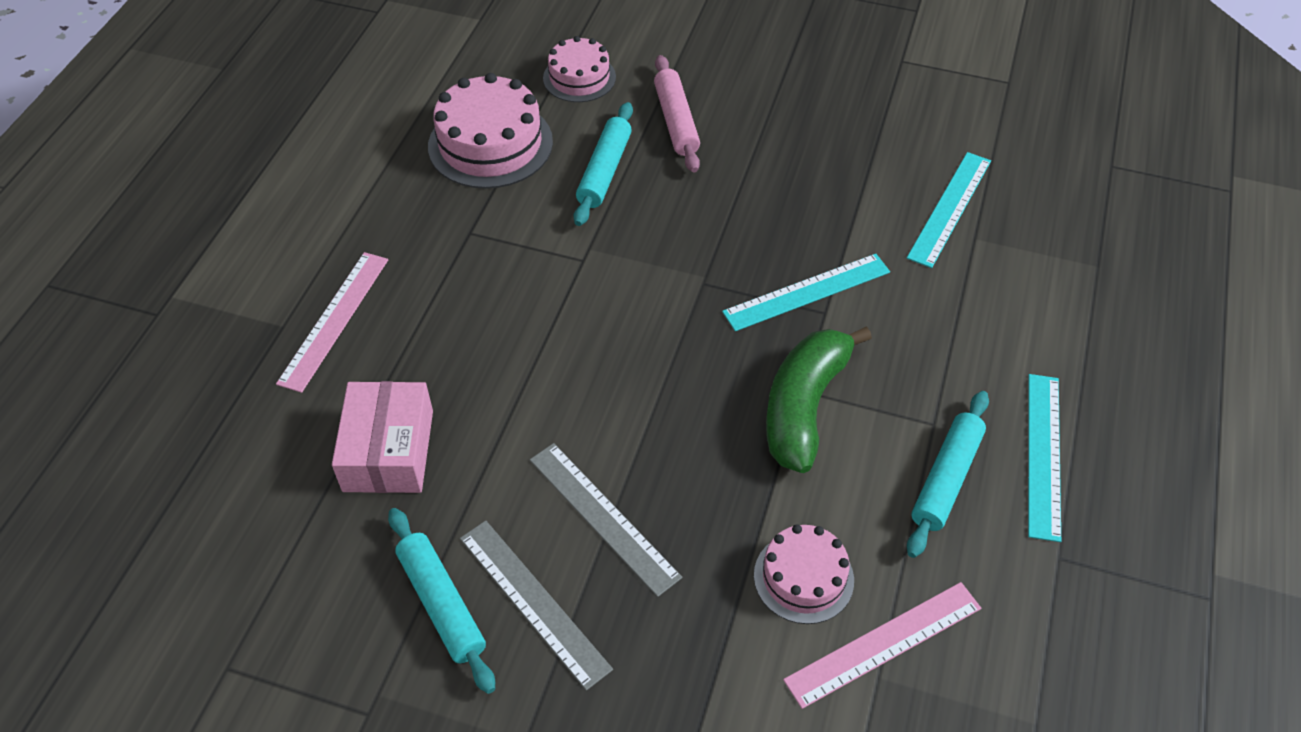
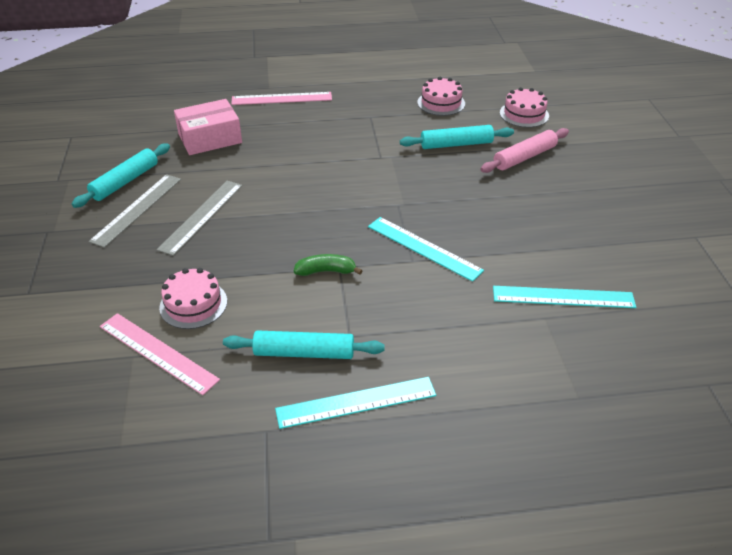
camera: 65 degrees right, 10 degrees down
pink cake [428,73,553,189] -> pink cake [417,77,465,116], size x0.61
green banana [766,326,872,473] -> green banana [294,254,362,276], size x0.51

